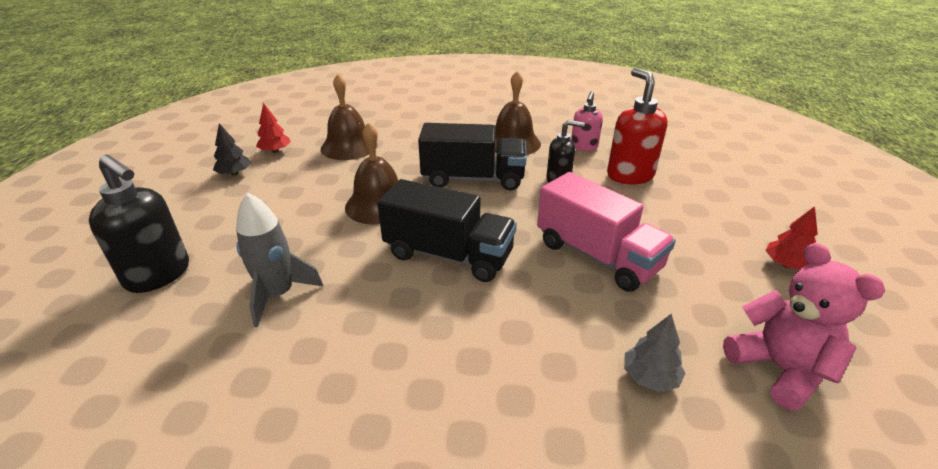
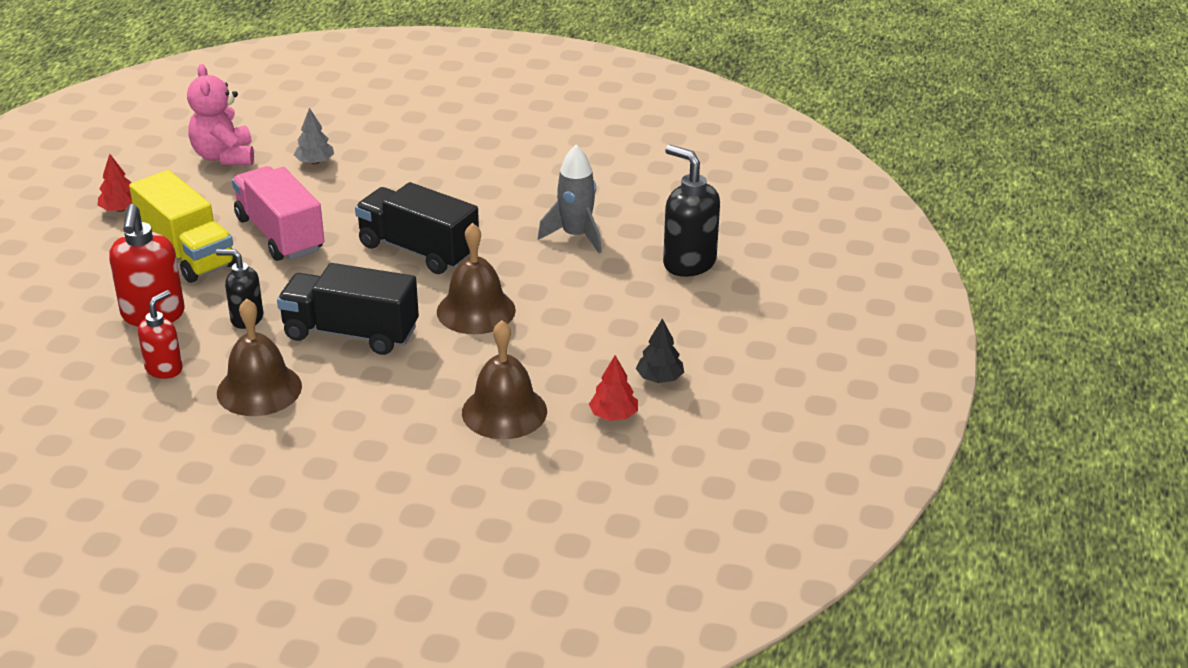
camera: 170 degrees left, 0 degrees up
pink soap dispenser [571,92,603,151] -> red soap dispenser [138,290,183,379]
none -> yellow truck [129,170,236,283]

